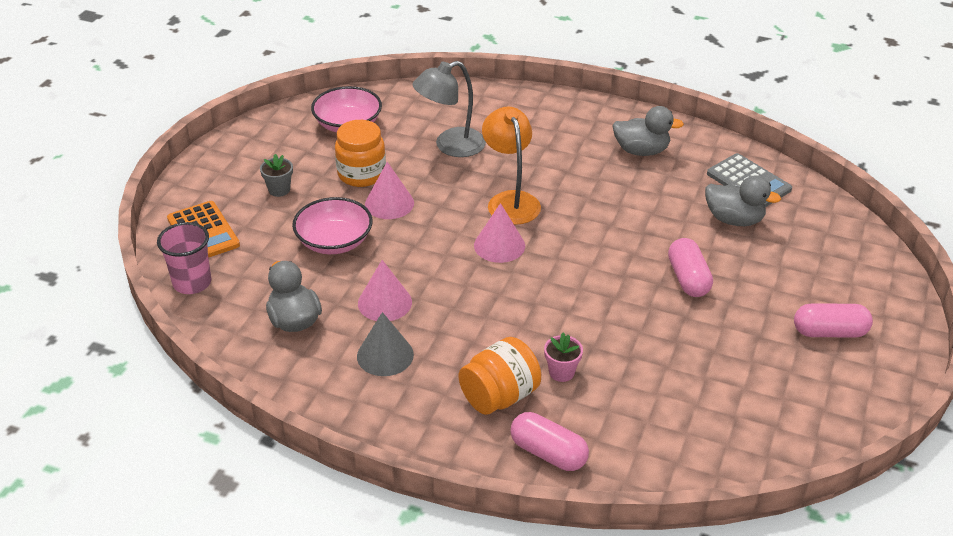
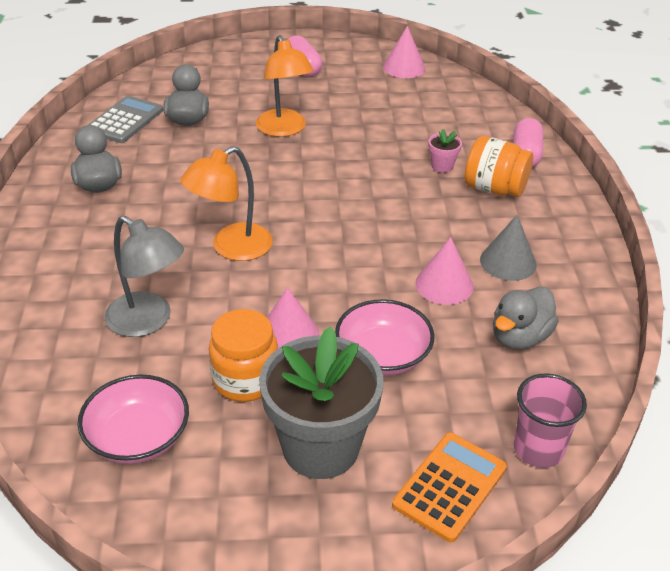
camera: 115 degrees left, 0 degrees up
grey flower pot [260,154,293,197] -> grey flower pot [259,326,384,479], size x2.48
pink cone [474,203,525,263] -> pink cone moved to [383,26,425,78]
pink capsule [668,238,713,297] -> orange lamp [256,35,314,137]

